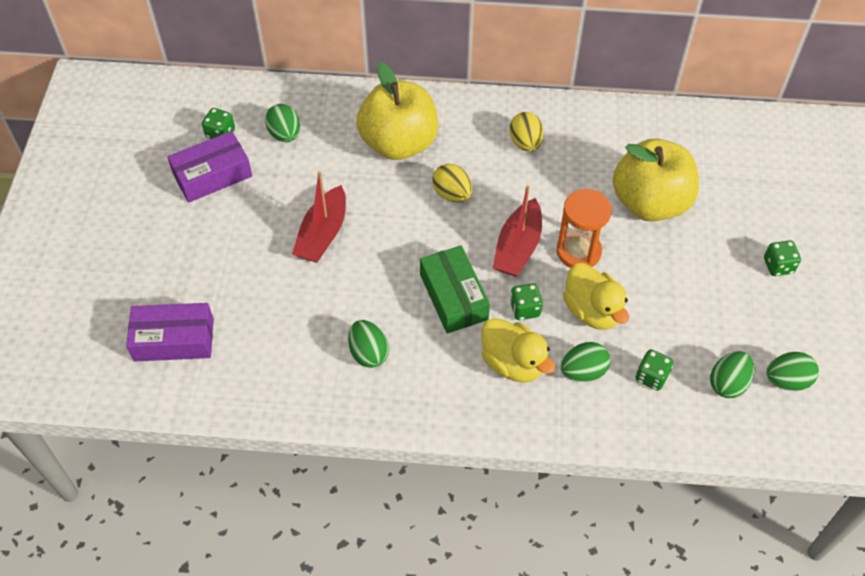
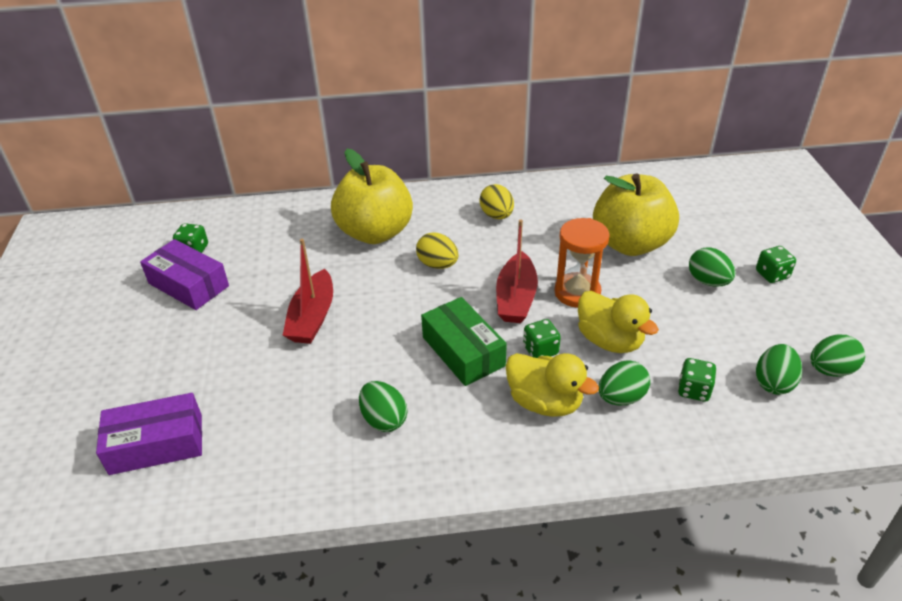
camera: 10 degrees left, 15 degrees down
purple box [167,131,252,203] -> purple box turned 75 degrees clockwise [140,239,229,310]
green egg [265,104,300,142] -> green egg moved to [689,248,735,287]

